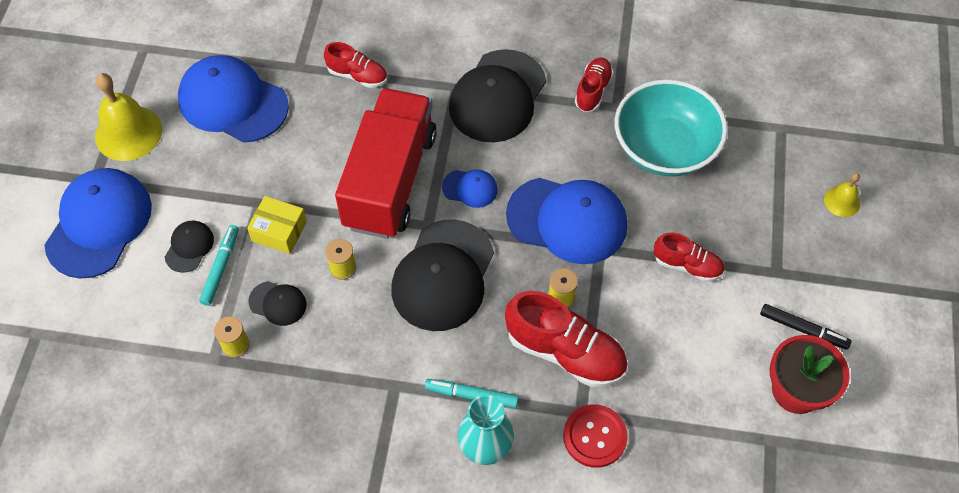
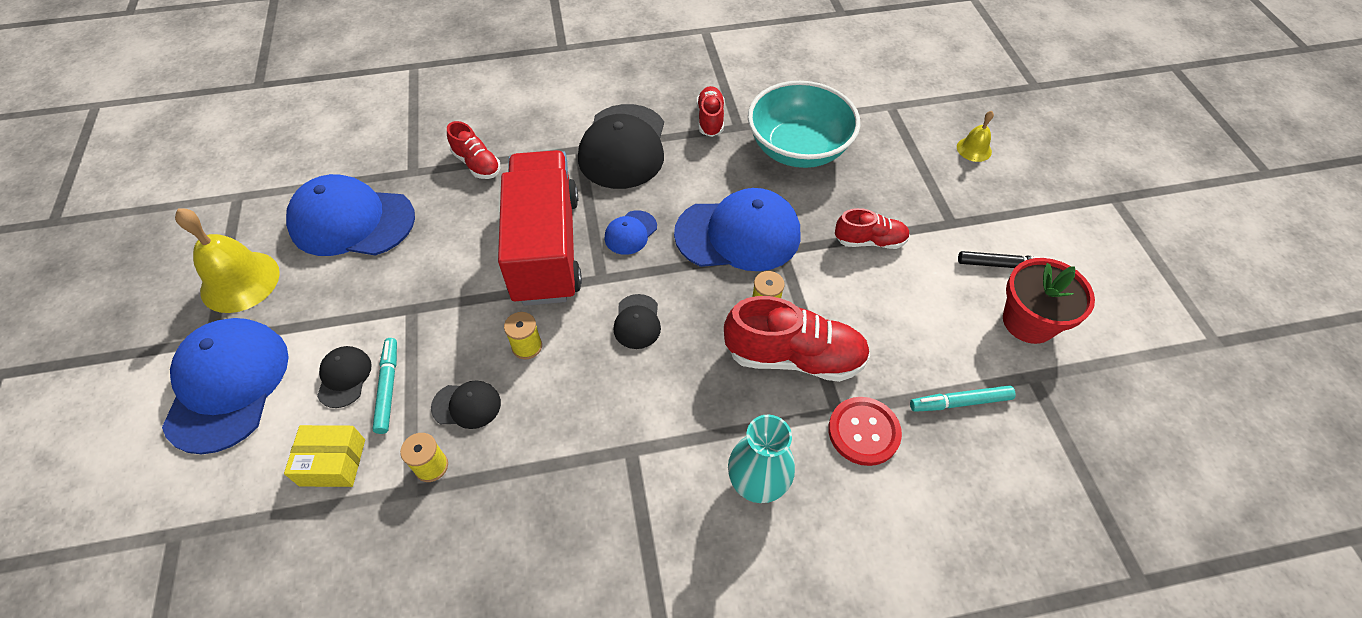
camera: 20 degrees left, 5 degrees down
yellow box [247,196,307,254] -> yellow box moved to [284,425,365,487]
red shoe [324,42,387,88] -> red shoe turned 45 degrees clockwise [447,121,500,179]
black cap [391,219,494,331] -> black cap [613,294,661,349], size x0.47
turquoise marker [425,379,519,408] -> turquoise marker moved to [910,385,1016,412]
blue cap [442,170,498,208] -> blue cap turned 135 degrees clockwise [604,210,657,255]

